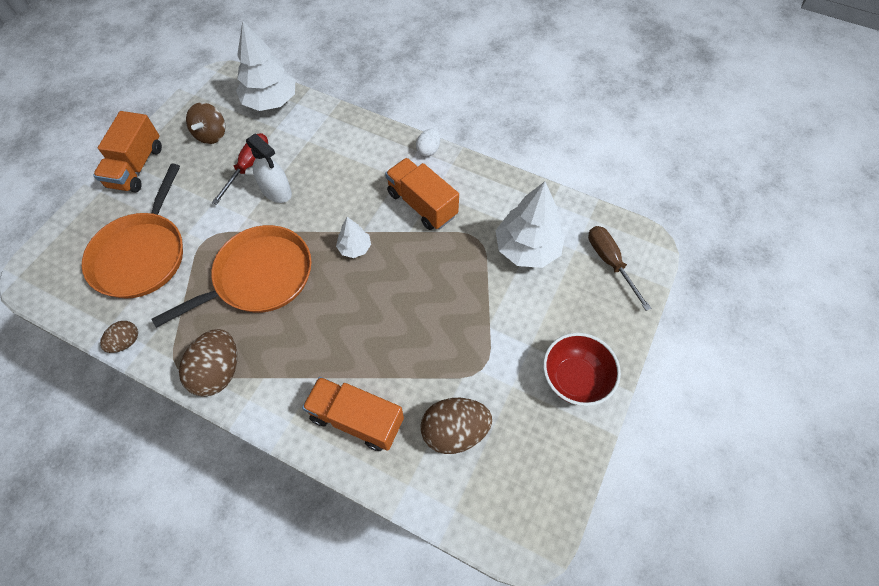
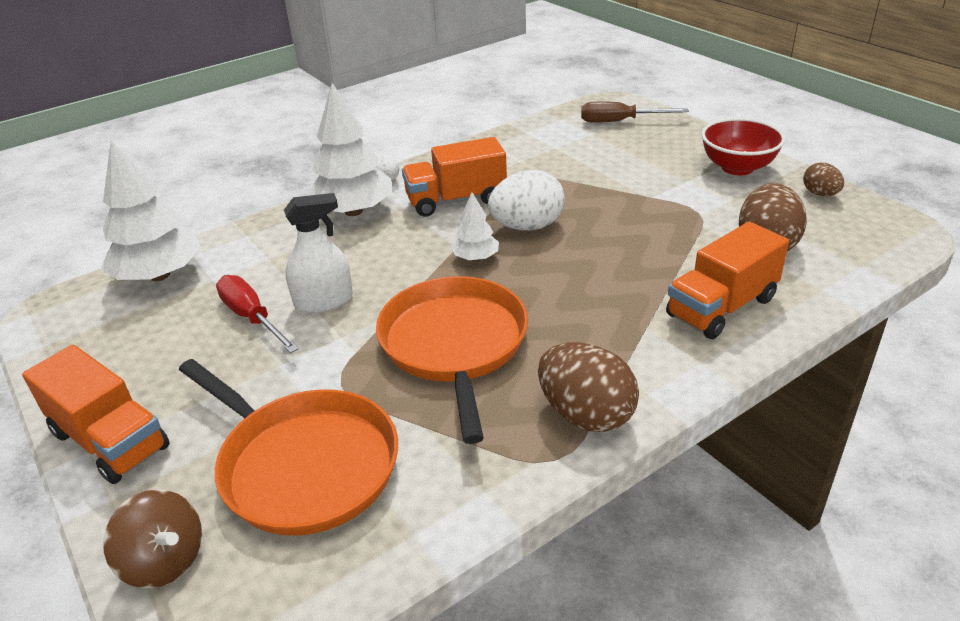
camera: 60 degrees left, 25 degrees down
brown egg [100,321,138,353] -> brown egg moved to [803,162,844,196]
brown spinning top [186,102,225,144] -> brown spinning top moved to [103,489,202,588]
white tree [495,181,565,268] -> white tree moved to [306,83,392,216]
none -> white egg [488,170,565,230]

